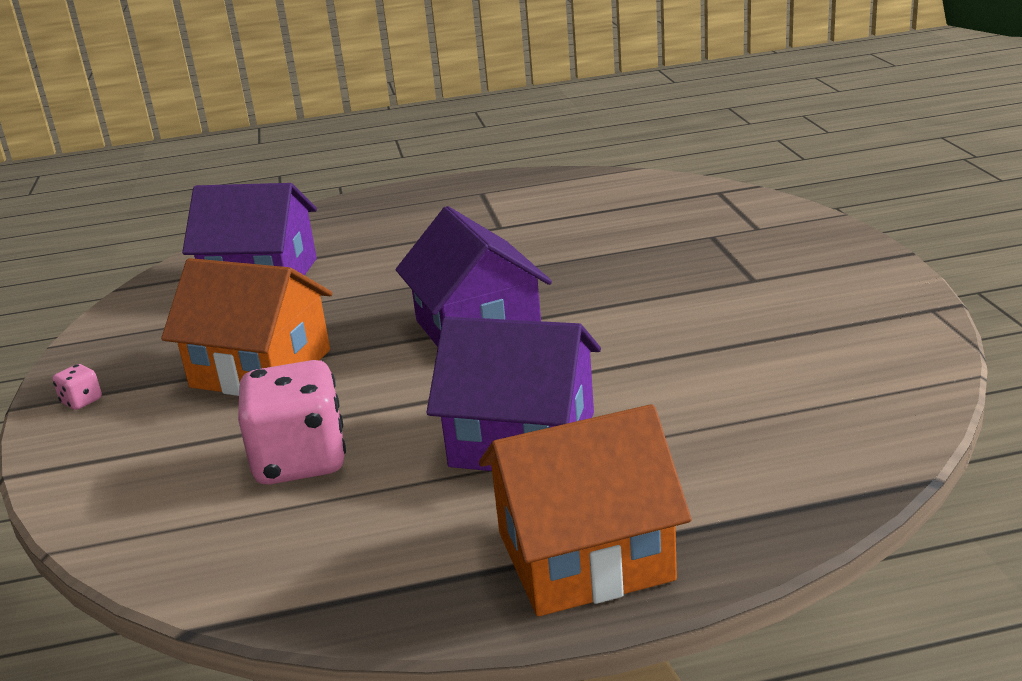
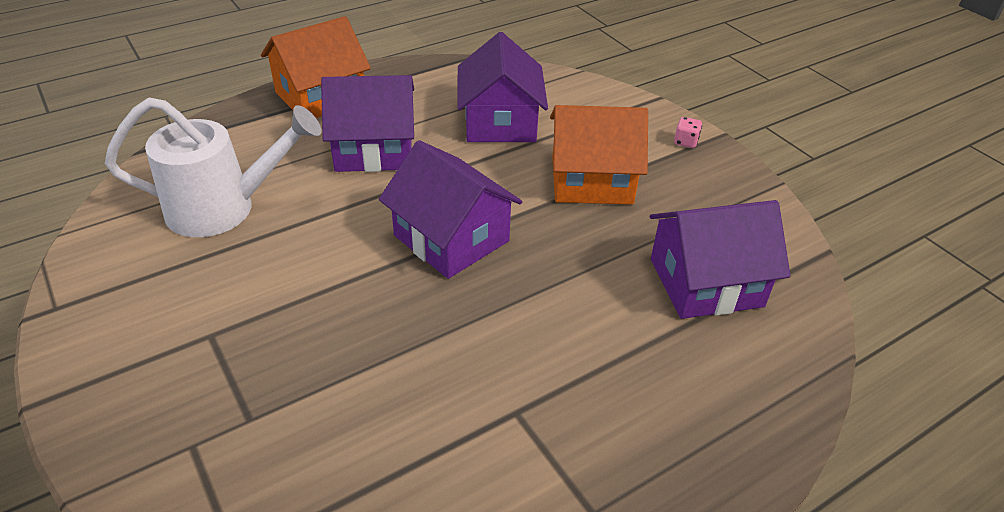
camera: 155 degrees right, 15 degrees up
pink dice [238,360,346,485] -> purple house [457,32,548,142]
none -> white watering can [105,98,321,237]

